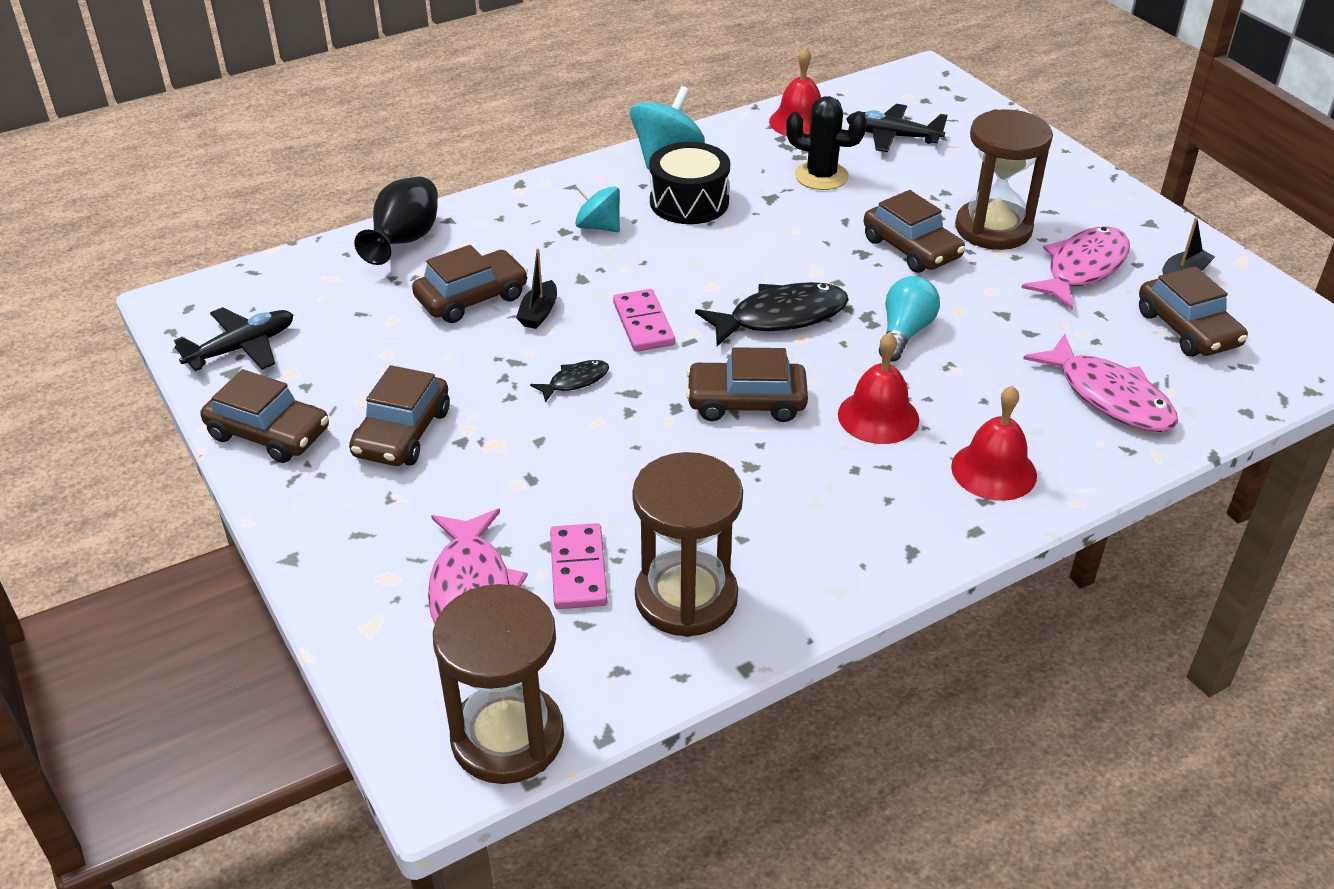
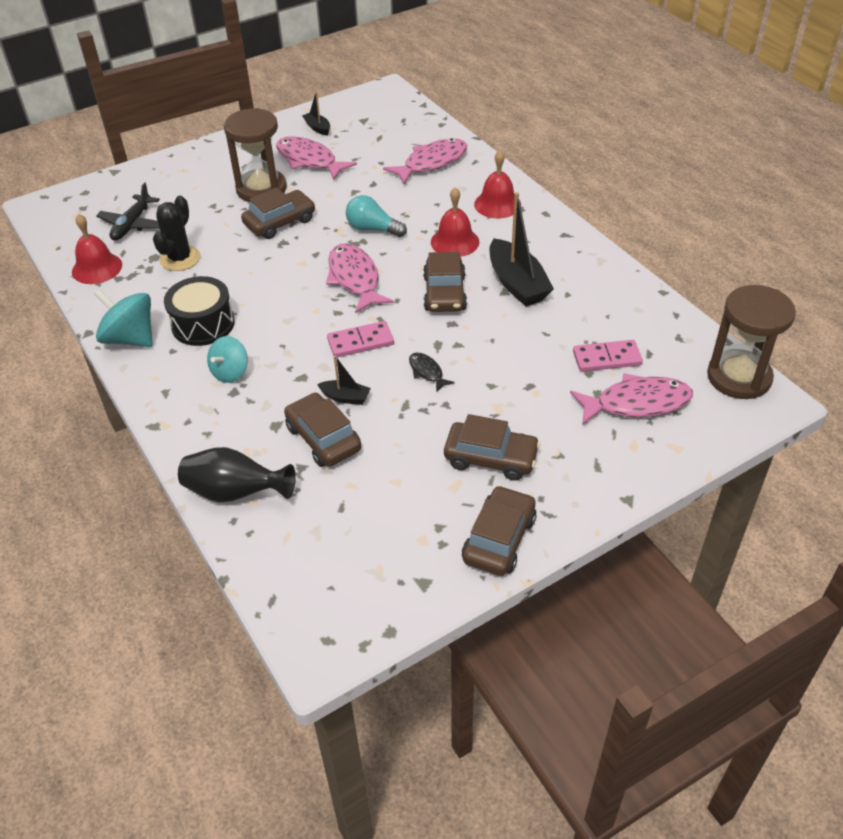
camera: 90 degrees left, 5 degrees up
black plane [174,307,294,371] -> none
brown hourglass [632,452,743,637] -> none
black fish [695,282,849,346] -> pink fish [326,243,394,313]
brown car [1139,266,1248,357] -> none
none -> black boat [489,192,554,306]

